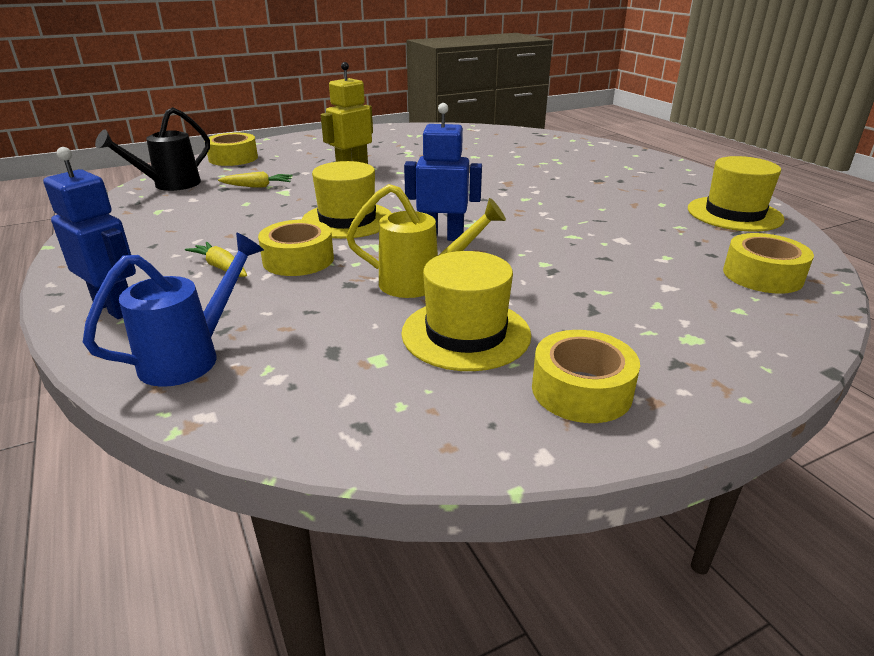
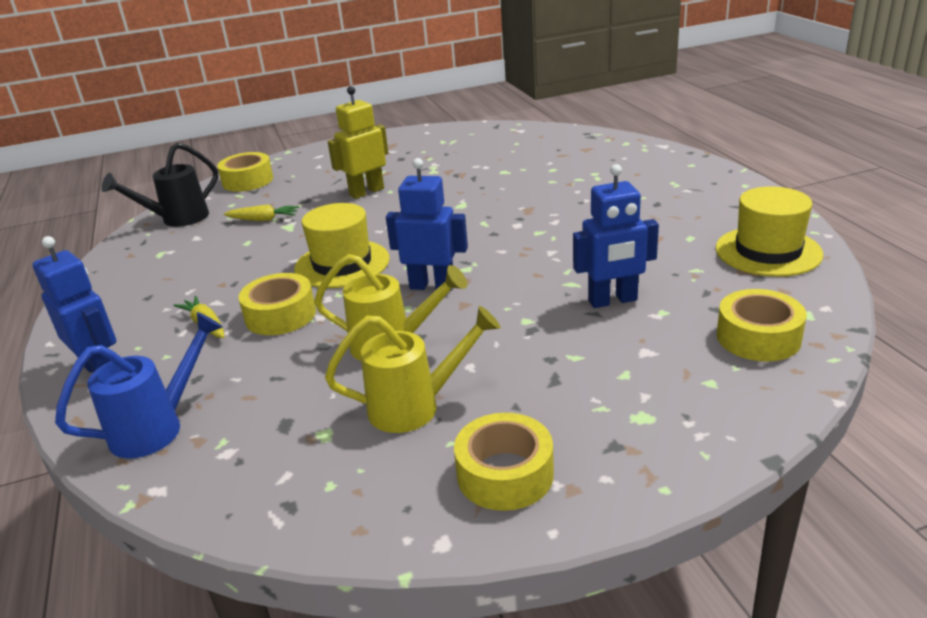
camera: 10 degrees right, 0 degrees up
yellow hat [401,251,531,371] -> yellow watering can [325,306,501,433]
none -> blue robot [573,164,659,308]

